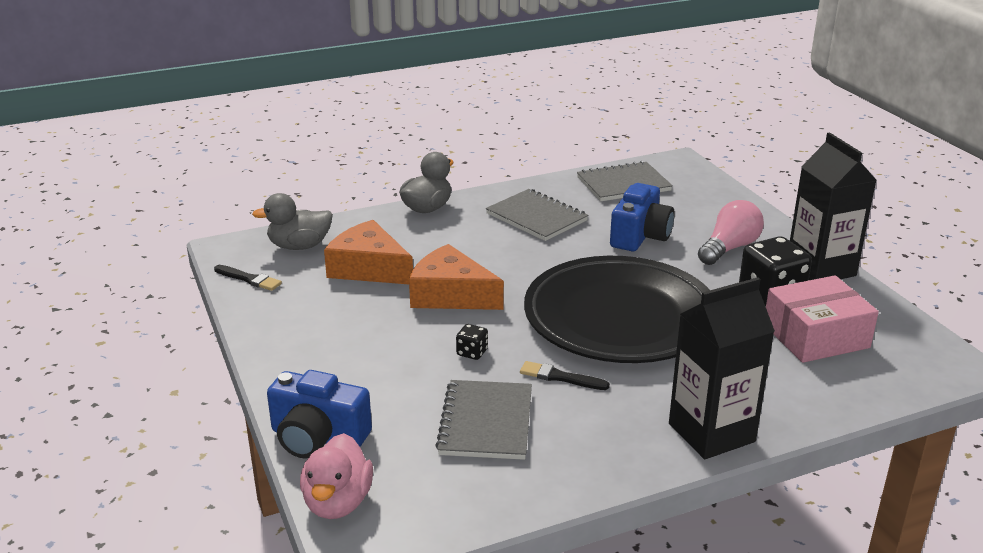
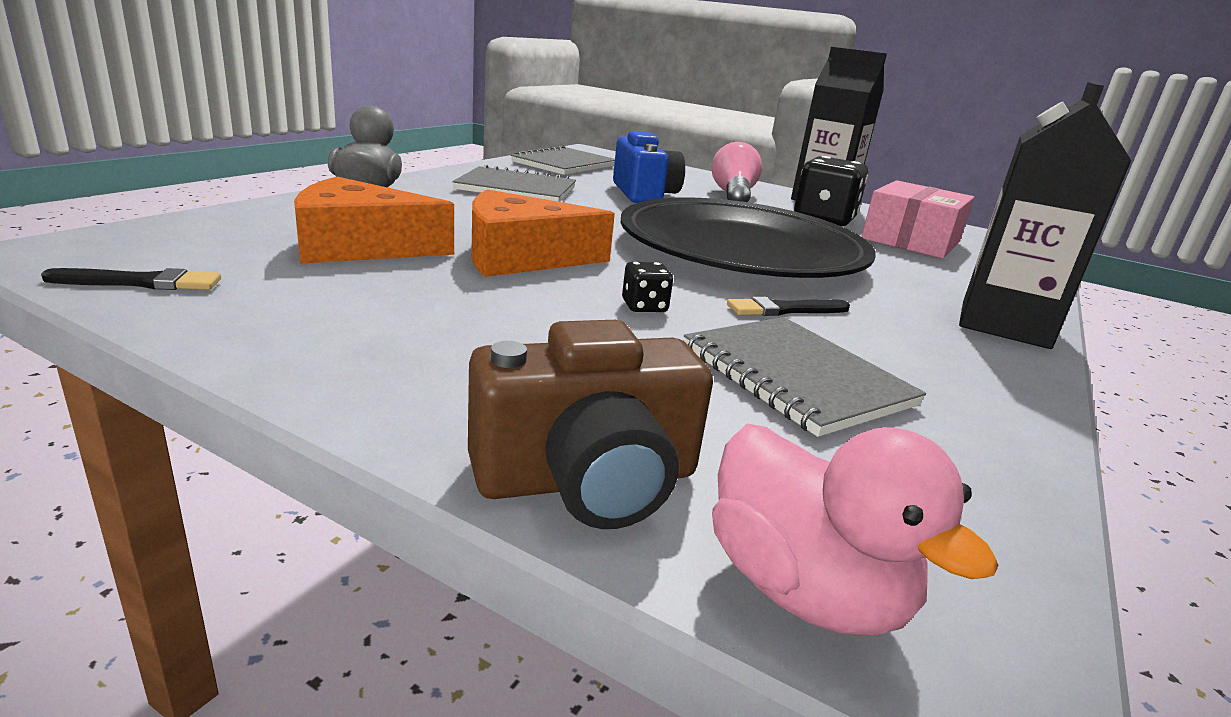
camera: 40 degrees left, 5 degrees down
grey duck [252,193,333,250] -> none
blue camera [267,370,372,459] -> brown camera [468,320,713,529]

